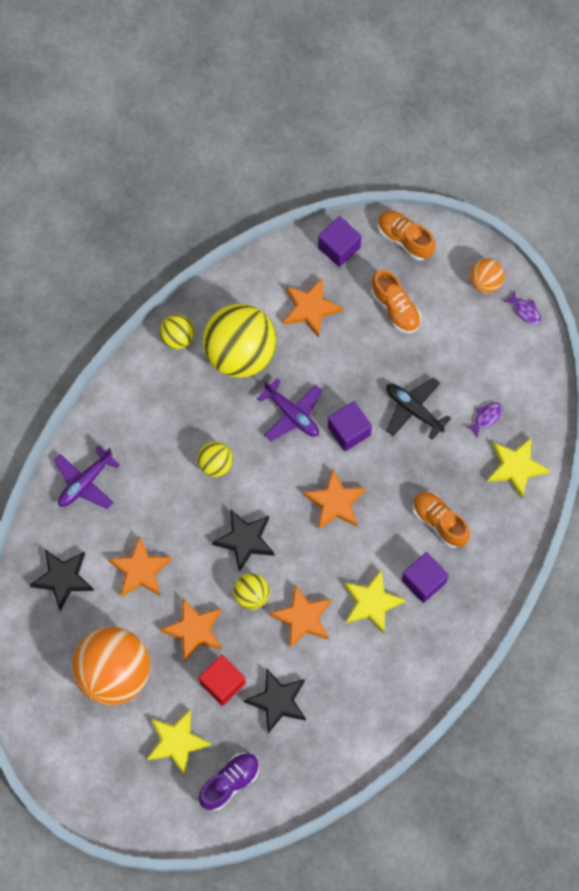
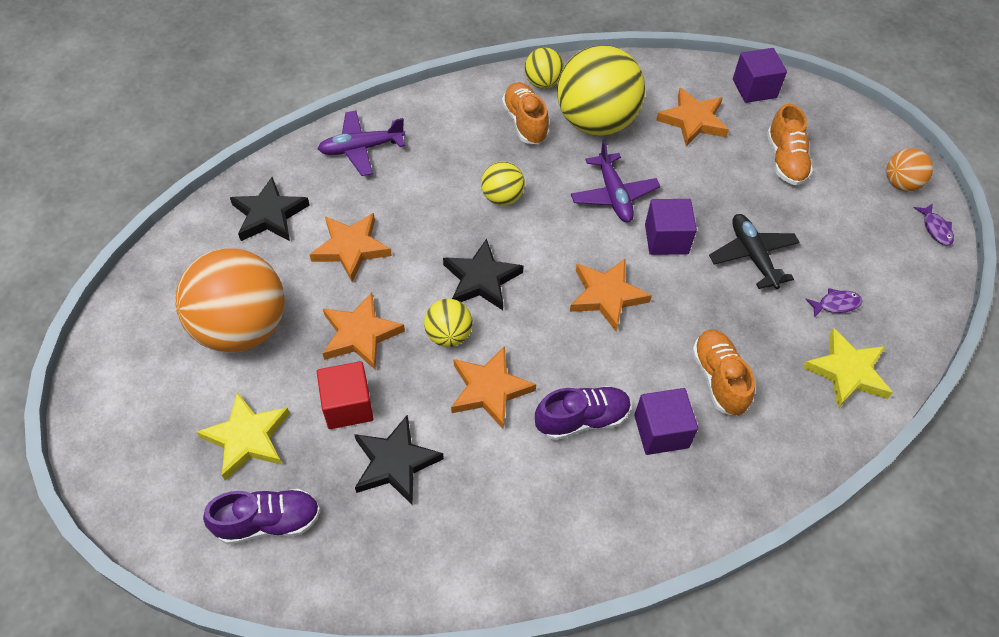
camera: 30 degrees right, 15 degrees down
yellow star [344,570,406,634] -> purple shoe [535,386,631,440]
orange shoe [378,211,435,260] -> orange shoe moved to [502,82,549,144]

